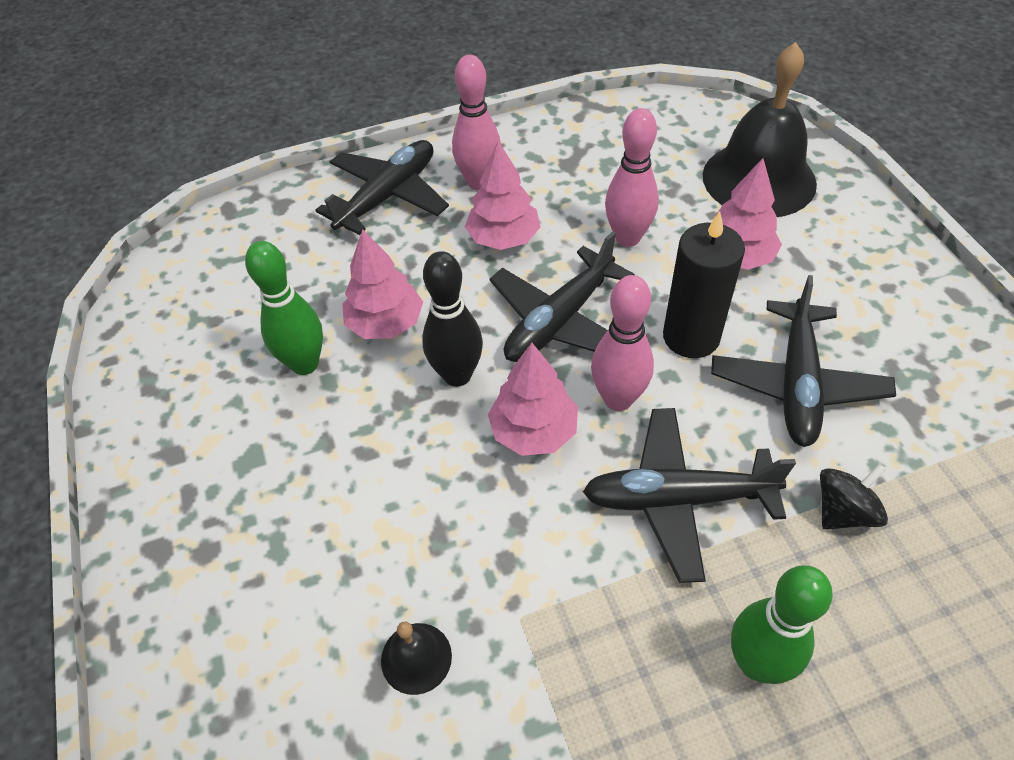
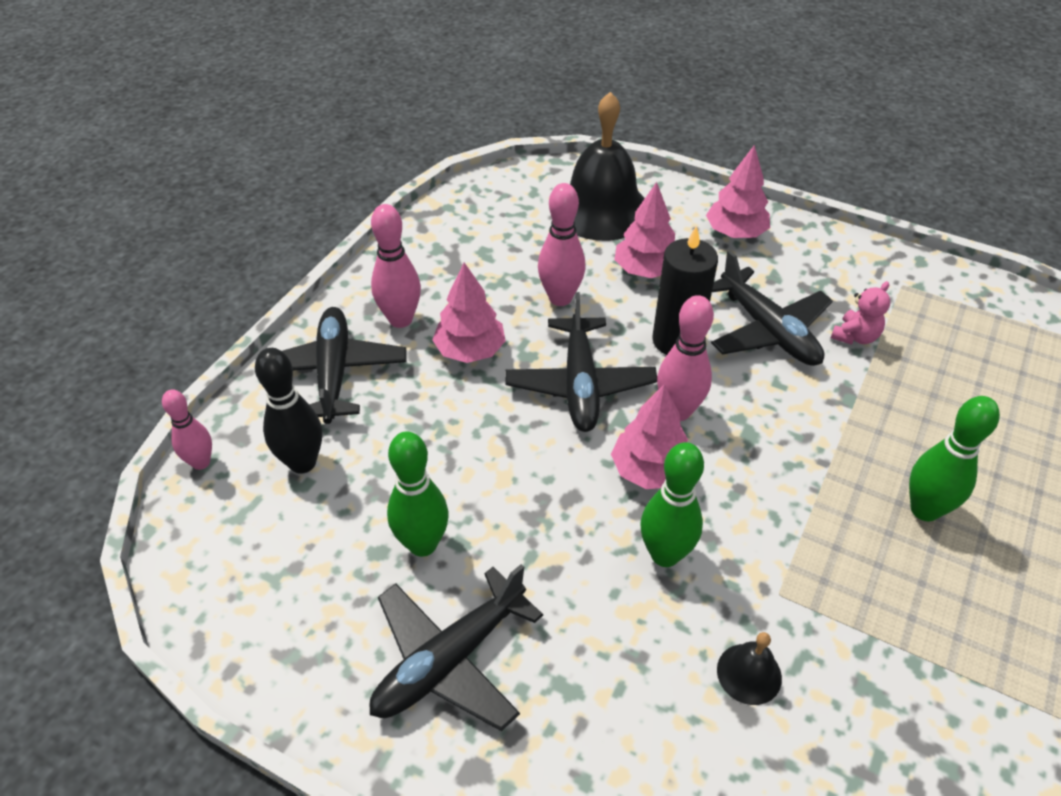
camera: 45 degrees left, 5 degrees down
pink tree [342,229,423,339] -> pink tree moved to [706,145,770,238]
black bowling pin [422,251,483,387] -> black bowling pin moved to [255,348,322,474]
black plane [583,408,796,583] -> black plane moved to [369,564,543,731]
black spinning top [820,464,888,530] -> none
none -> pink bowling pin [162,389,212,470]
none -> green bowling pin [640,442,704,567]
none -> pink teddy bear [831,281,890,345]

